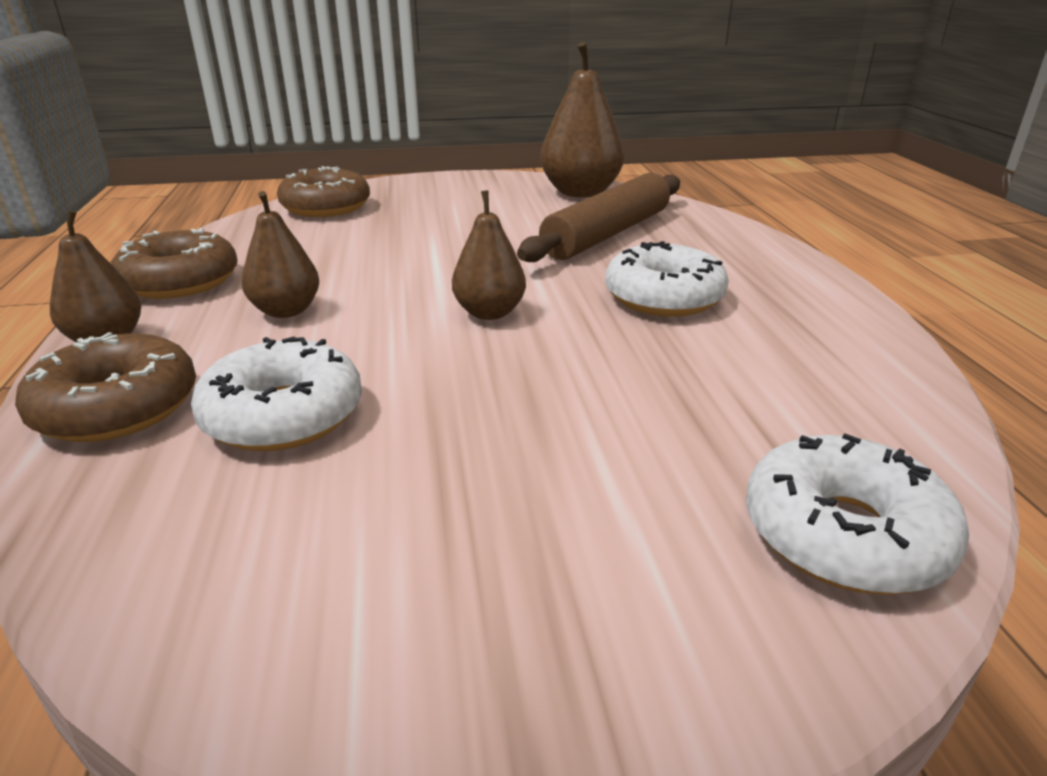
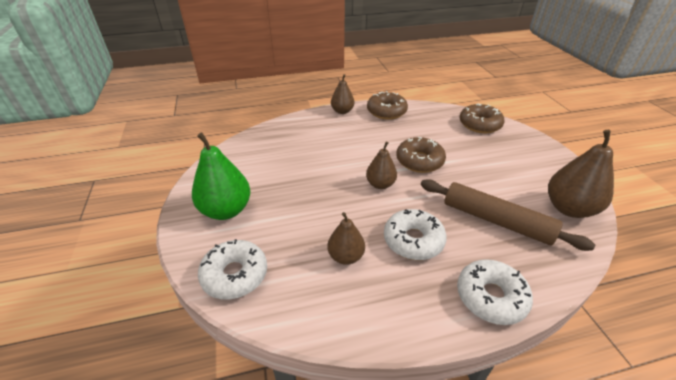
camera: 85 degrees right, 10 degrees up
brown donut [15,332,196,442] -> brown donut moved to [396,137,446,173]
white donut [191,336,362,451] -> white donut moved to [457,259,533,325]
brown pear [241,191,319,318] -> brown pear moved to [328,212,365,265]
none -> green pear [192,133,250,220]

